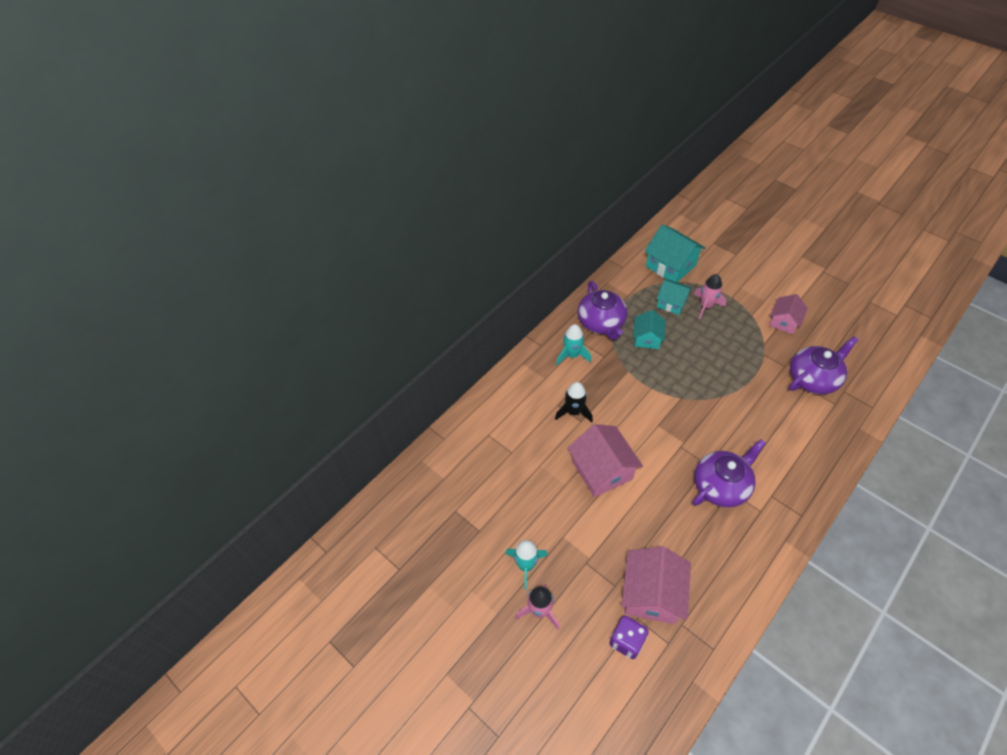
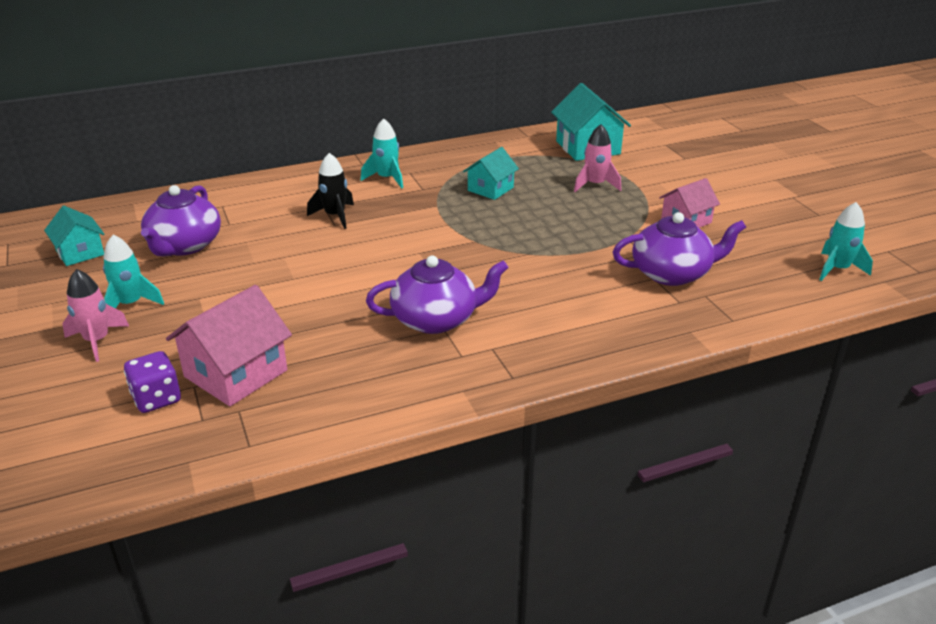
camera: 25 degrees right, 20 degrees down
pink house [568,424,643,497] -> none
purple teapot [578,281,627,340] -> purple teapot moved to [141,185,221,256]
turquoise house [657,279,692,315] -> turquoise house moved to [44,206,105,266]
none -> turquoise rocket [819,202,873,281]

